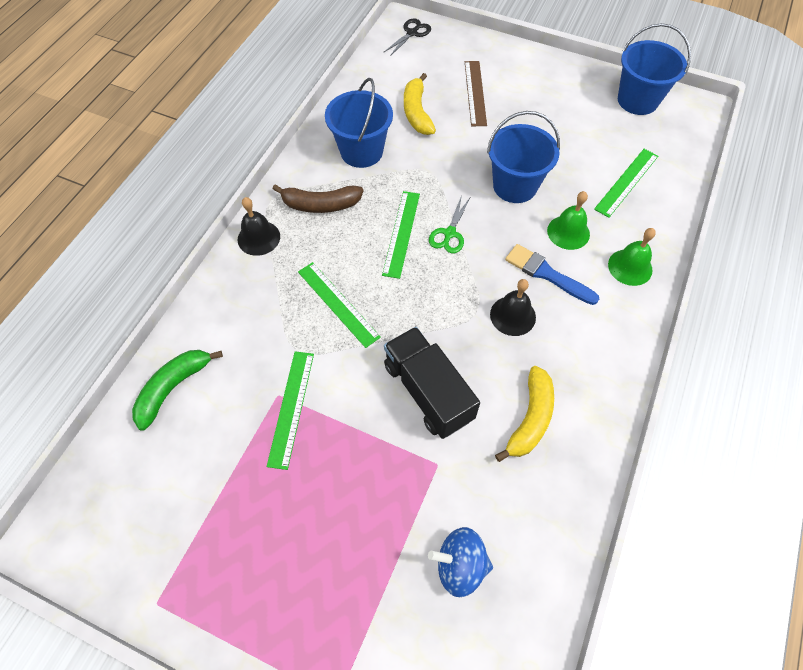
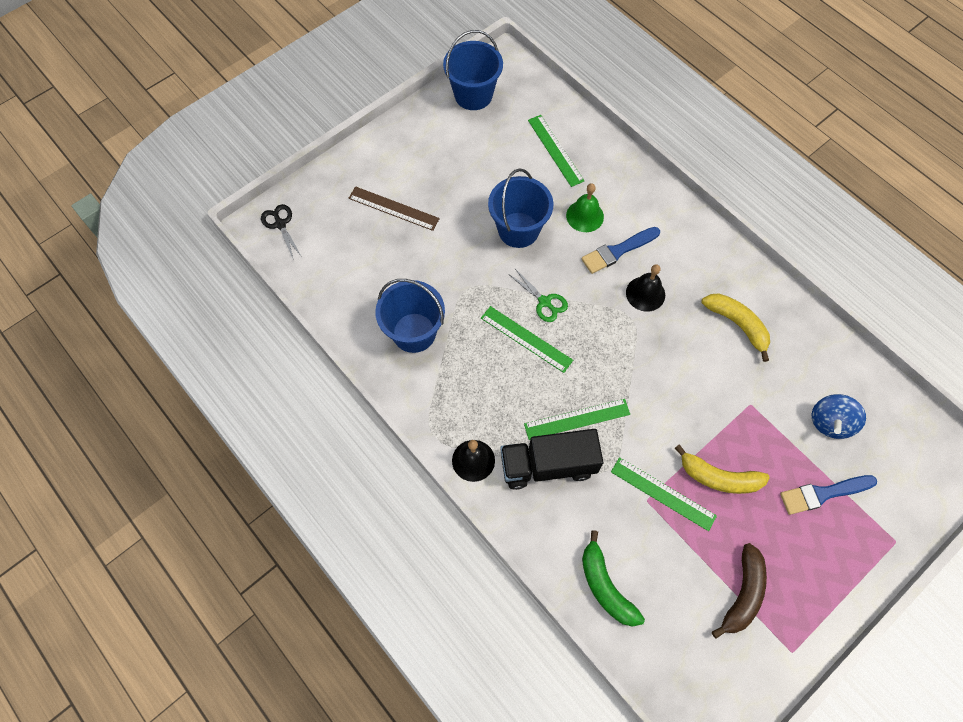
camera: 65 degrees left, 5 degrees up
brown banana [273,184,363,213] -> brown banana moved to [712,543,767,638]
black truck [384,327,480,439] -> black truck moved to [500,429,603,490]
yellow banana [404,73,436,135] -> yellow banana moved to [675,444,770,494]
green bell [608,228,656,286] -> none
none -> blue brush [780,475,877,515]

